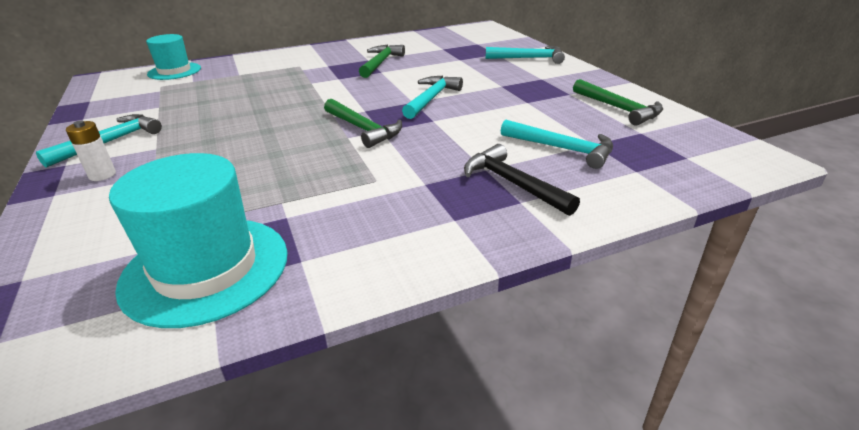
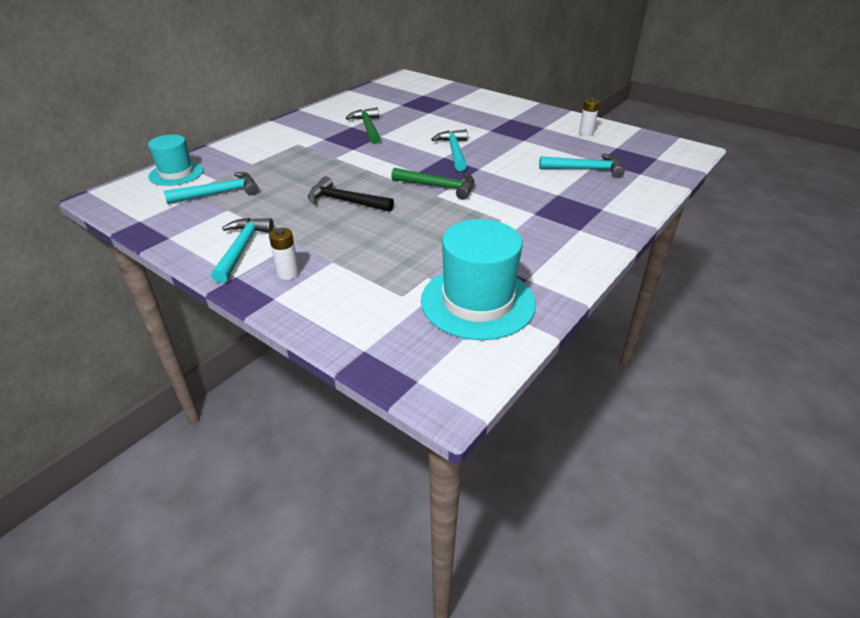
camera: 30 degrees left, 5 degrees up
black hammer [464,144,580,216] -> black hammer moved to [308,177,394,212]
turquoise hammer [486,46,565,64] -> turquoise hammer moved to [164,172,258,204]
green hammer [573,79,663,126] -> white battery [579,98,600,136]

